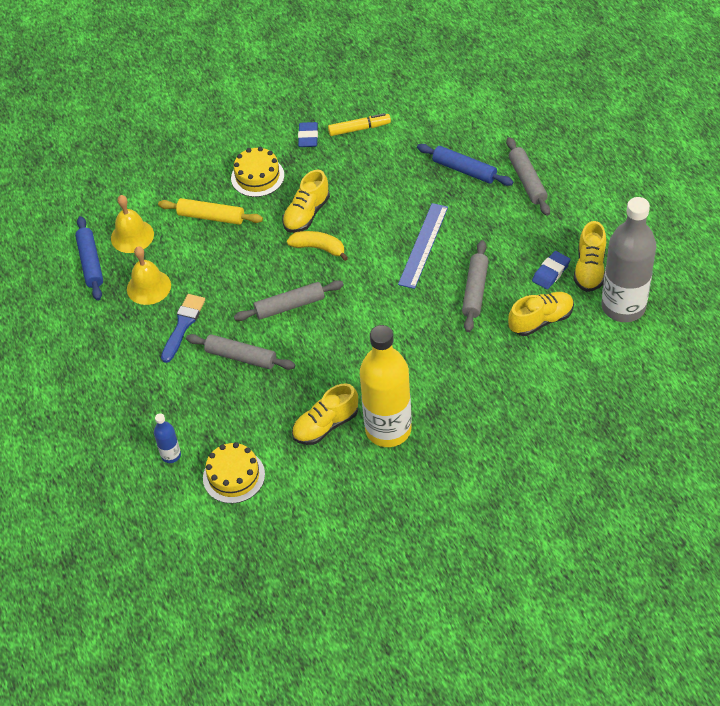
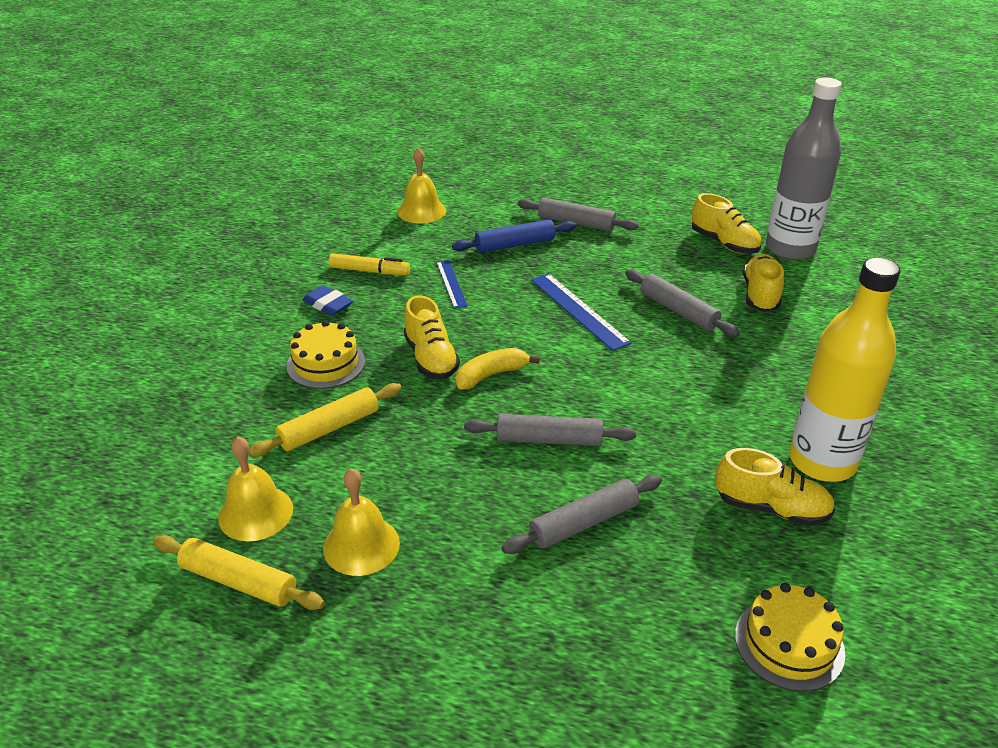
camera: 55 degrees left, 15 degrees down
blue rolling pin [75,216,103,301] -> yellow rolling pin [153,535,325,610]
blue bottle [154,413,181,463] -> none
blue brush [161,294,205,363] -> none
grey rolling pin [234,280,344,321] -> grey rolling pin turned 75 degrees clockwise [464,414,636,446]
yellow shoe [292,383,358,445] -> yellow shoe turned 75 degrees counterclockwise [715,448,835,526]
yellow marker [328,113,391,136] -> yellow marker turned 75 degrees clockwise [329,253,410,275]
blue eraser [532,251,571,289] -> none
none -> yellow bell [398,147,446,224]
none -> blue ruler [436,260,468,309]

